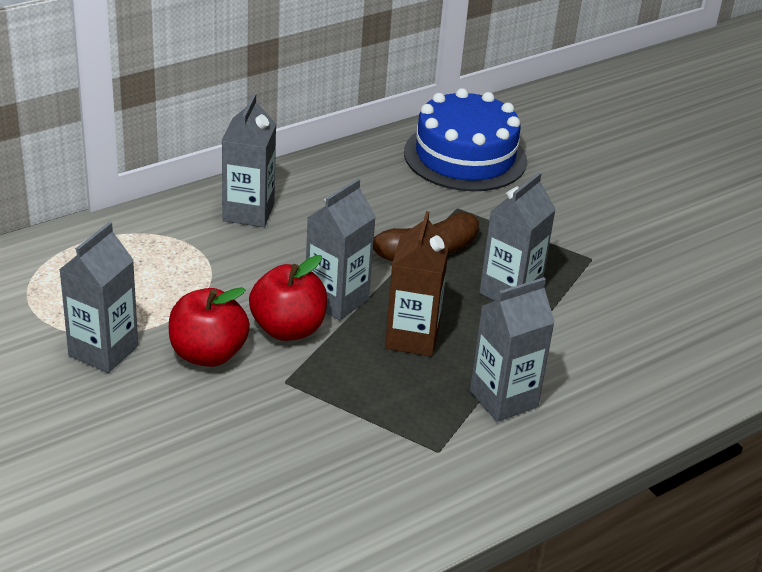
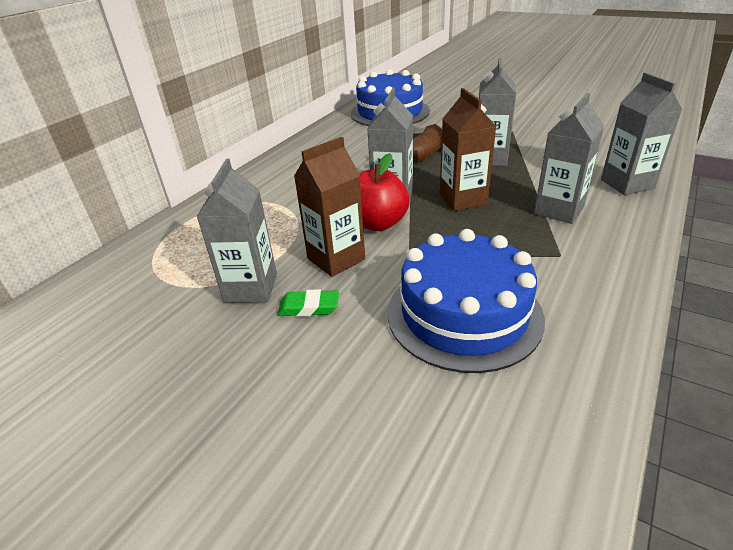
camera: 20 degrees left, 0 degrees up
red apple [169,287,250,367] -> brown carton [294,137,365,277]
grey carton [222,93,276,227] -> grey carton moved to [601,72,682,195]
none -> green eraser [277,289,339,317]
none -> blue cake [388,229,545,373]

